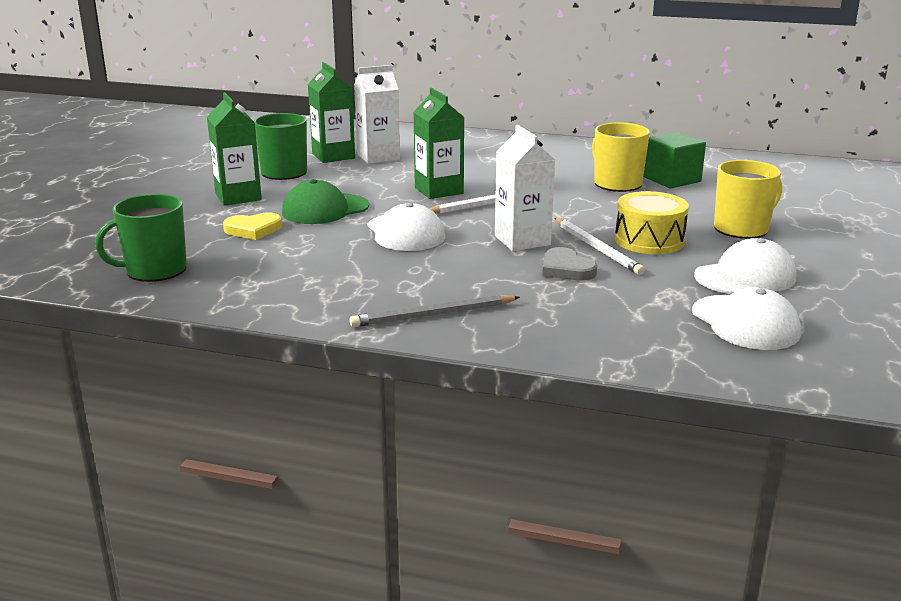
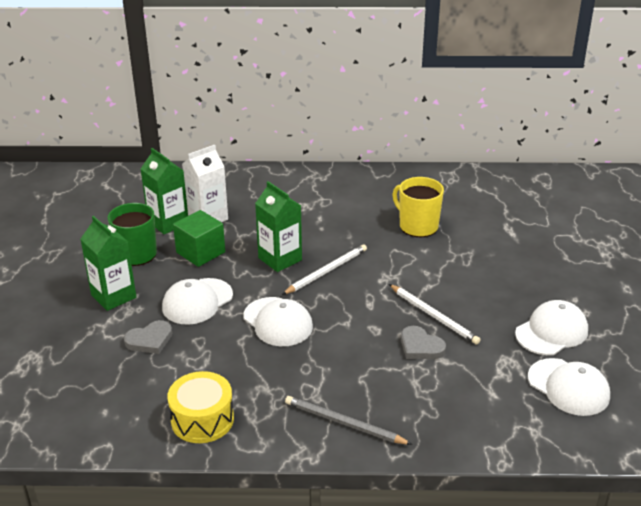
camera: 15 degrees left, 10 degrees up
green mug [95,194,187,282] -> none
yellow heart [223,212,282,240] -> grey heart [124,320,172,354]
green cap [282,179,369,224] -> white cap [162,278,233,325]
grey pencil [349,295,520,327] -> grey pencil turned 60 degrees clockwise [285,396,412,445]
white carton [495,125,555,251] -> none
yellow drum [615,191,689,254] -> yellow drum moved to [167,371,234,443]
green cube [643,132,706,188] -> green cube moved to [173,210,225,267]
yellow mug [714,160,782,239] -> none

